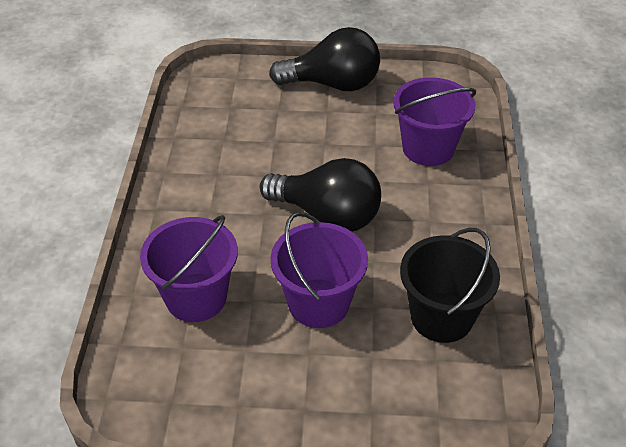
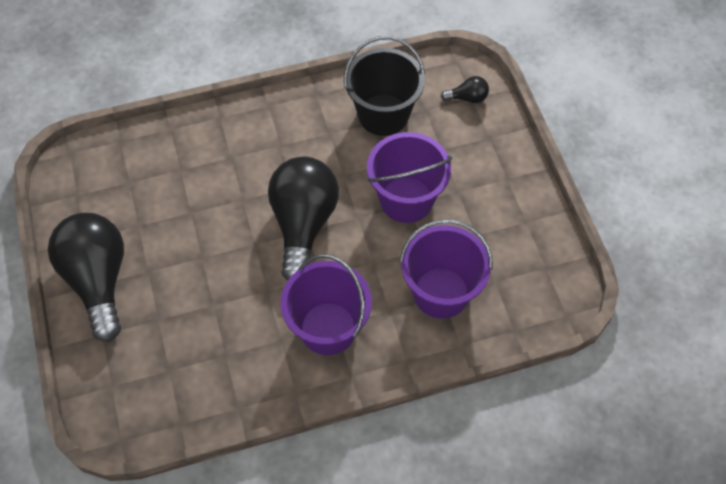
camera: 110 degrees left, 15 degrees up
purple bucket [393,77,476,166] -> purple bucket moved to [280,254,372,355]
none -> black light bulb [441,76,489,103]

